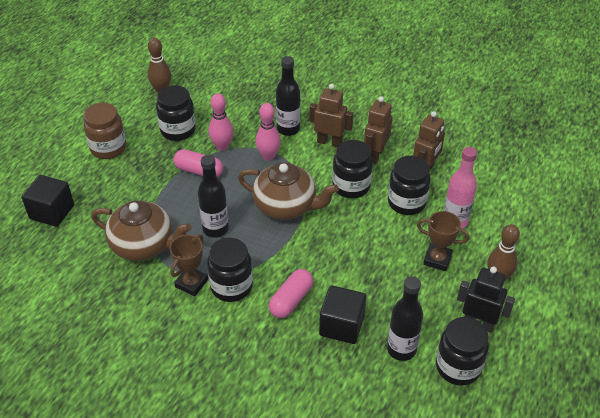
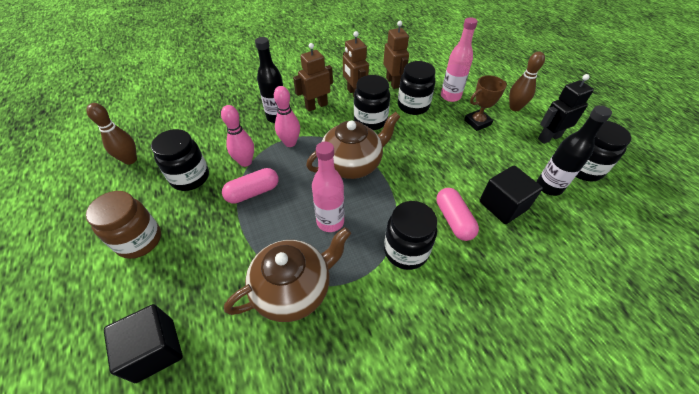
camera: 50 degrees left, 5 degrees up
brown trophy [169,234,208,296] -> none
black bottle [198,155,229,238] -> pink bottle [312,142,344,232]

